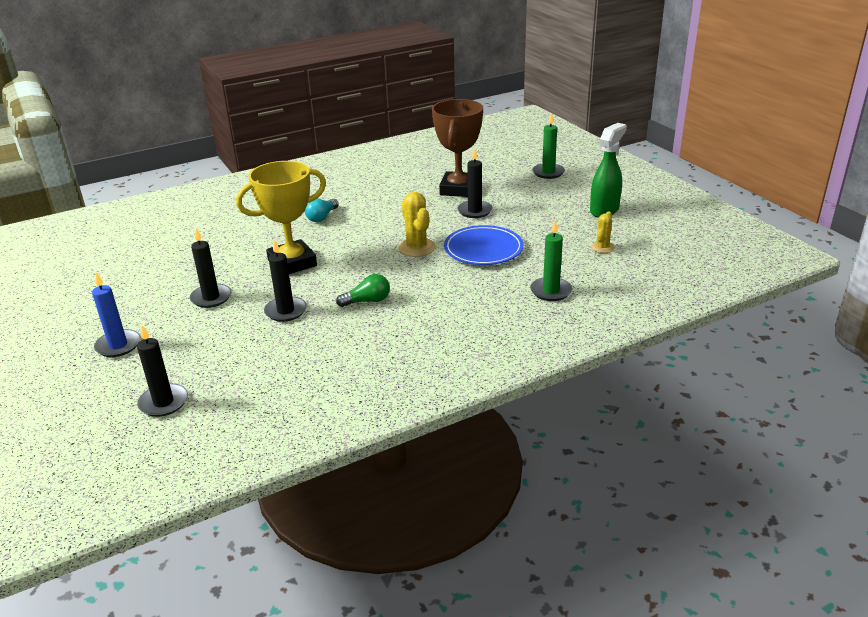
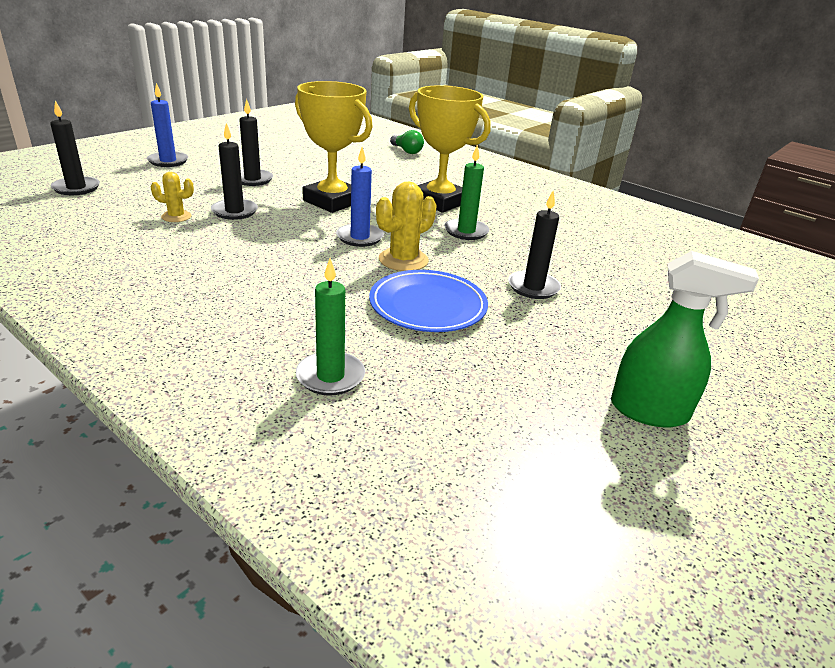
camera: 65 degrees right, 0 degrees up
turquoise light bulb [305,198,339,222] -> yellow trophy [409,86,491,213]
green light bulb [336,274,390,307] -> green light bulb moved to [390,130,424,154]
brown trophy [432,99,483,197] -> none
green candle [532,113,565,179] -> green candle moved to [444,145,489,240]
yellow cactus [591,212,615,253] -> yellow cactus moved to [151,172,194,222]
none -> blue candle [336,147,384,247]

